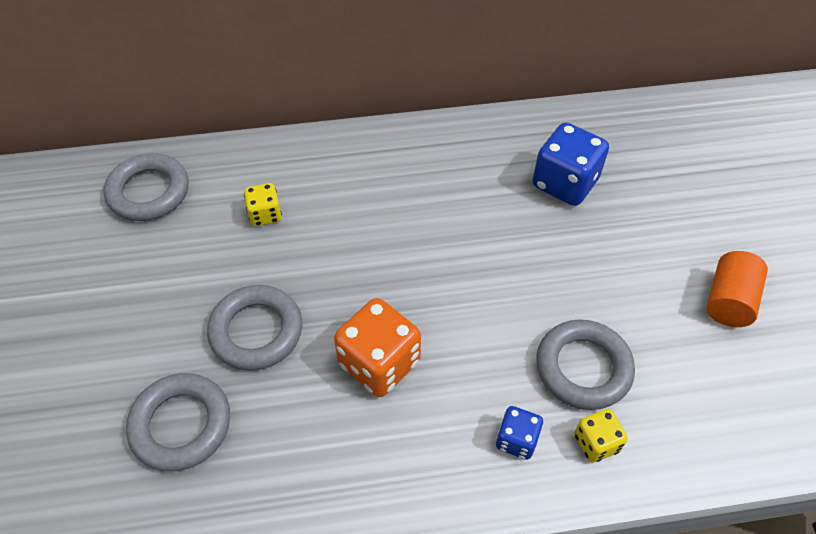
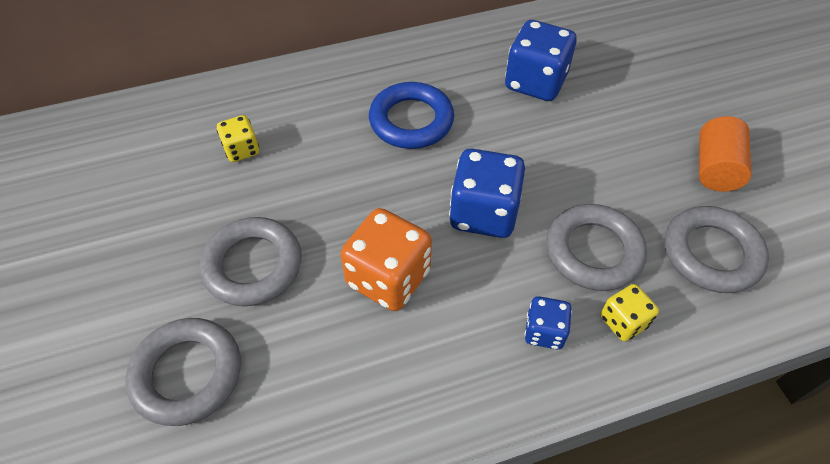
camera: 10 degrees left, 0 degrees up
grey ring [104,153,189,221] -> grey ring moved to [665,206,769,293]
none -> blue ring [369,82,454,149]
none -> blue dice [449,149,525,238]

